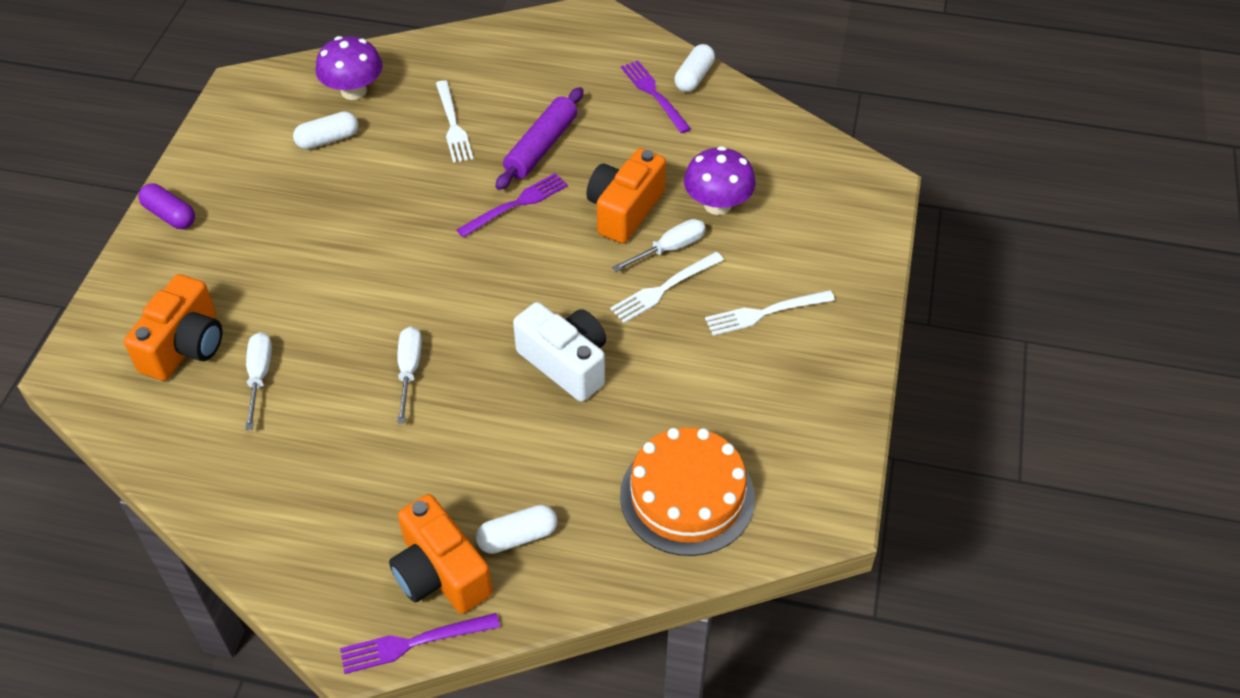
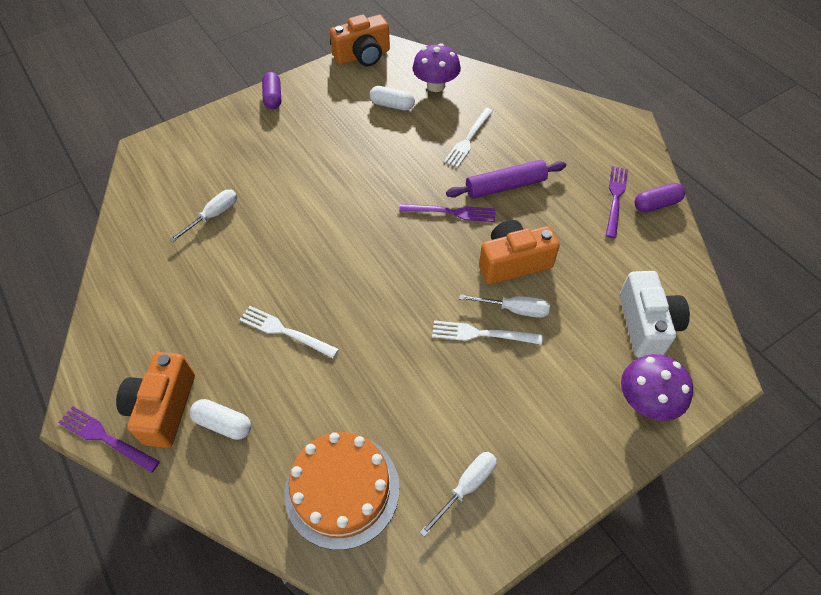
camera: 45 degrees right, 5 degrees up
orange camera [124,274,222,381] -> orange camera moved to [330,14,390,66]
white screwdriver [397,327,422,424] -> white screwdriver moved to [420,452,497,537]
white camera [513,302,606,402] -> white camera moved to [620,271,690,358]
white capsule [674,44,715,92] -> purple capsule [635,183,685,212]
purple mushroom [684,146,756,215] -> purple mushroom moved to [621,354,693,421]
white fork [705,290,835,336] -> white fork moved to [239,306,339,358]

